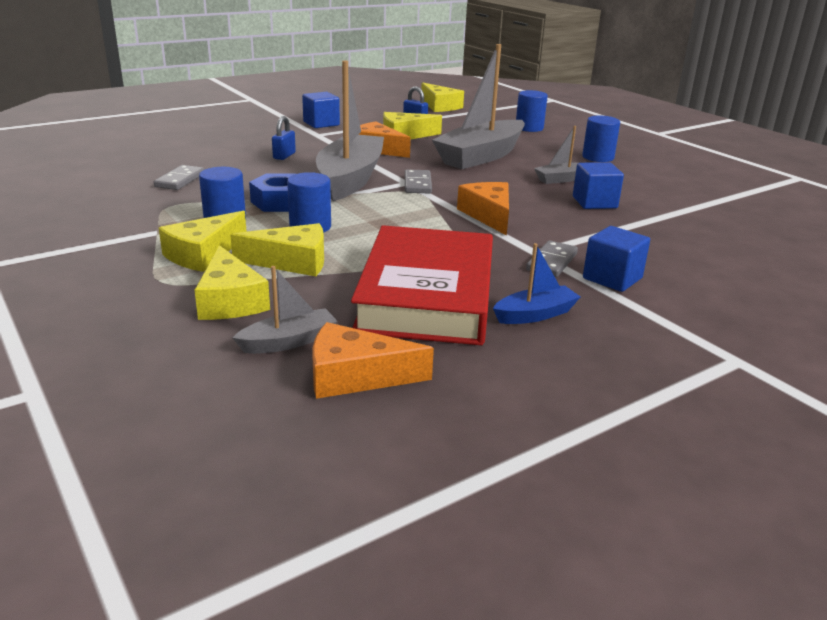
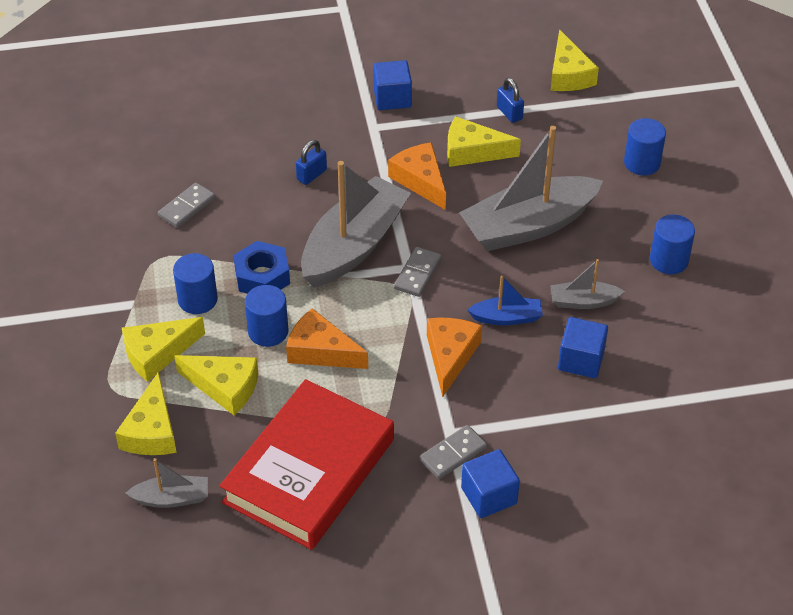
camera: 25 degrees right, 20 degrees up
orange cheese [312,322,434,399] -> orange cheese moved to [286,308,368,369]
blue boat [493,243,580,324] -> blue boat moved to [467,276,543,325]

